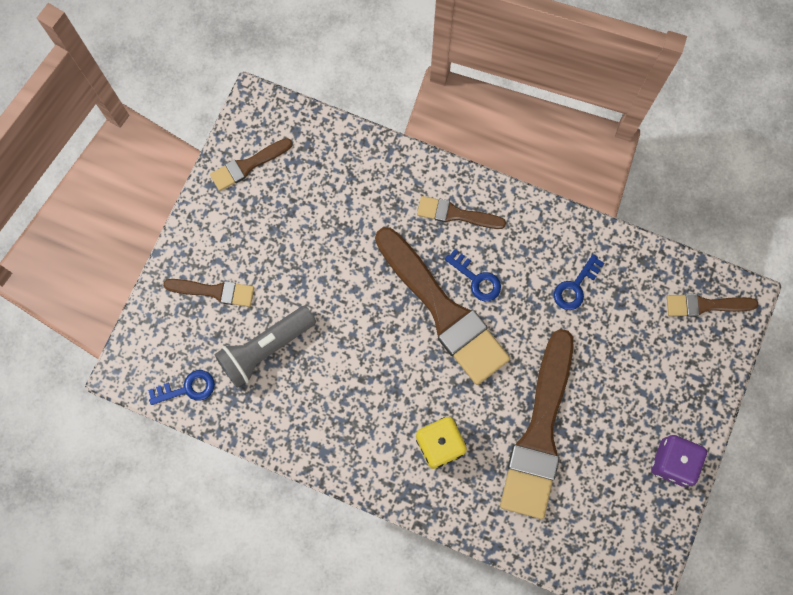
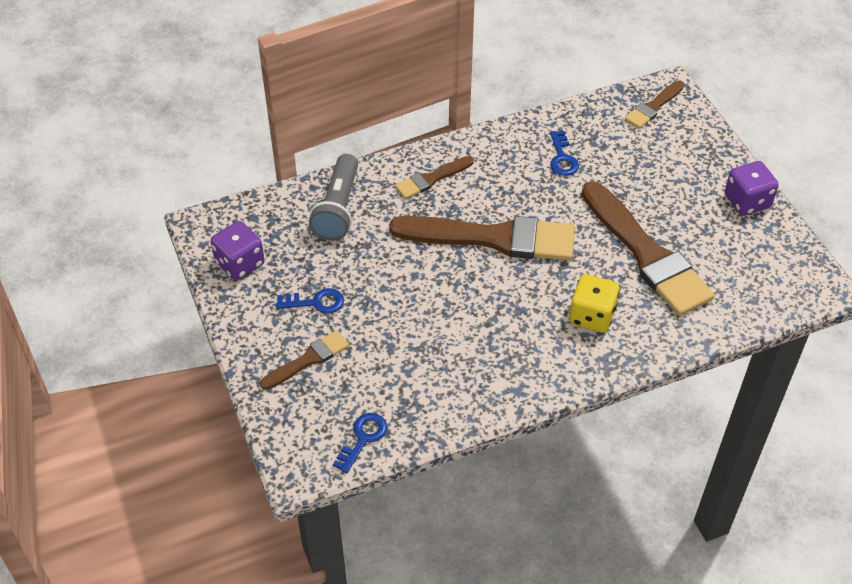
camera: 45 degrees left, 25 degrees down
brown brush [210,138,293,191] -> purple dice [211,221,265,280]
grey flashlight [214,306,316,388] -> grey flashlight moved to [309,154,358,240]
blue key [445,249,501,301] -> blue key moved to [276,288,344,314]

